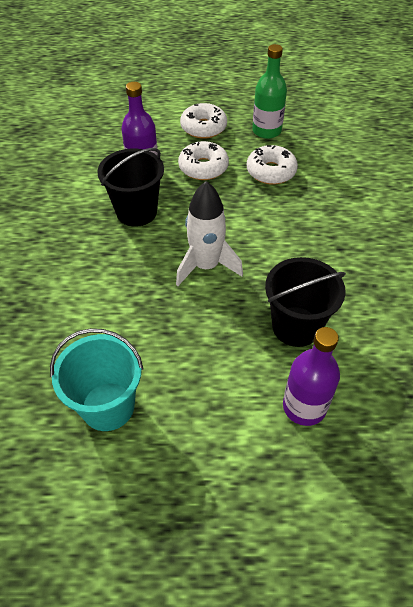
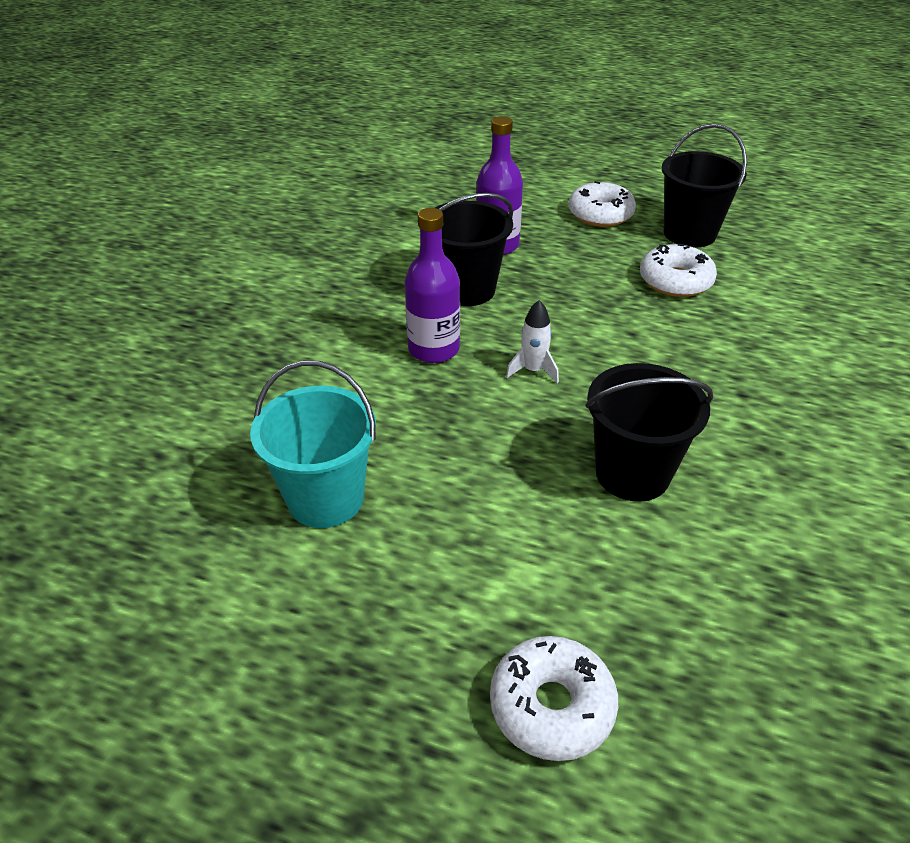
camera: 20 degrees right, 10 degrees down
white rocket [176,181,243,286] -> white rocket [506,300,559,383], size x0.53
white donut [178,141,229,180] -> white donut moved to [490,636,618,761]
green bottle [252,44,287,139] -> black bucket [662,124,747,247]
purple bottle [283,327,340,426] -> purple bottle moved to [405,208,460,363]

